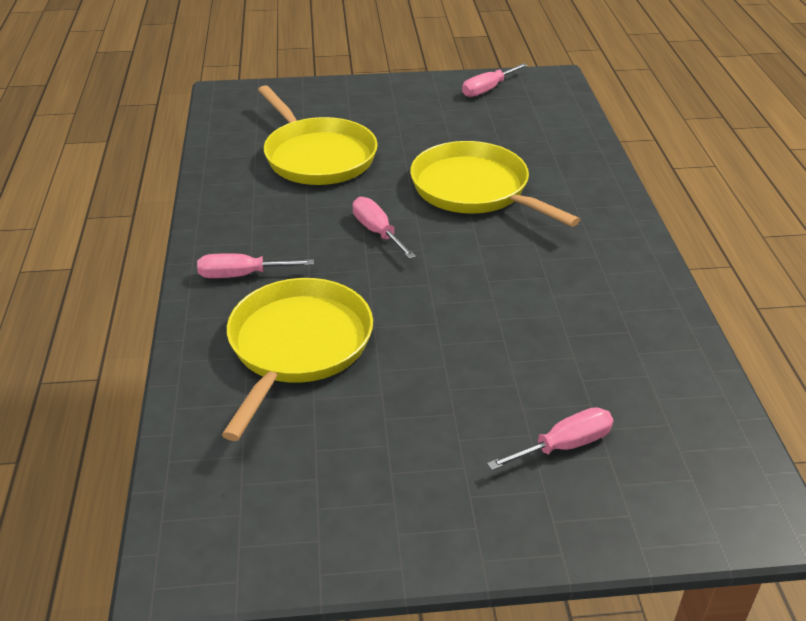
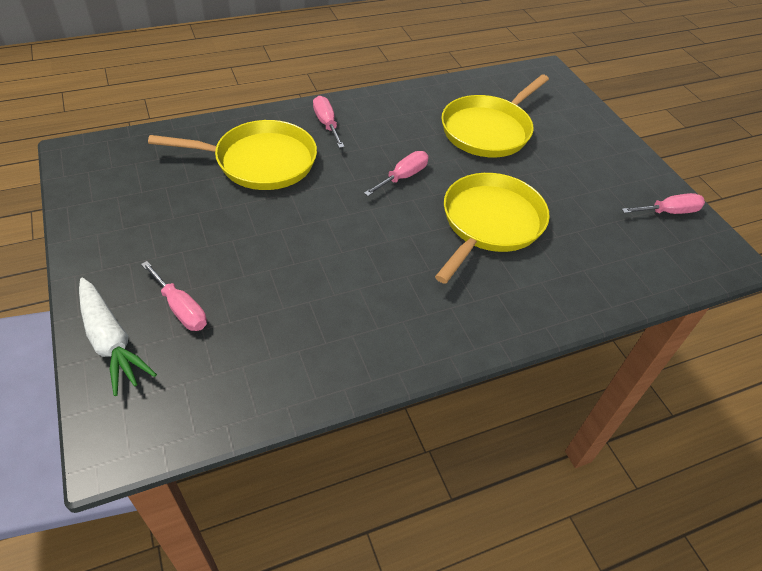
camera: 70 degrees right, 10 degrees up
pink screwdriver [462,63,528,97] -> pink screwdriver turned 135 degrees clockwise [622,193,705,214]
none -> white carrot [79,278,157,396]

